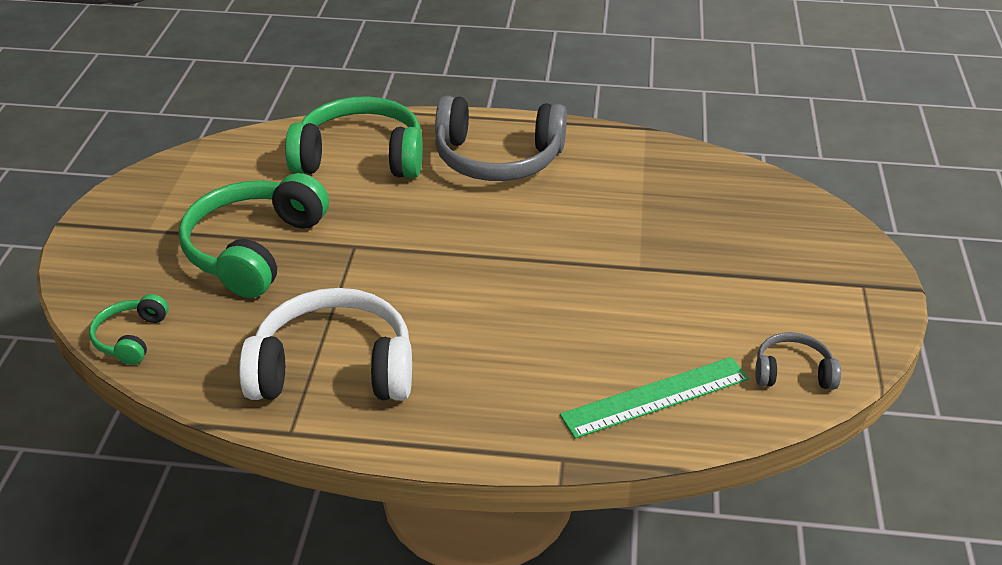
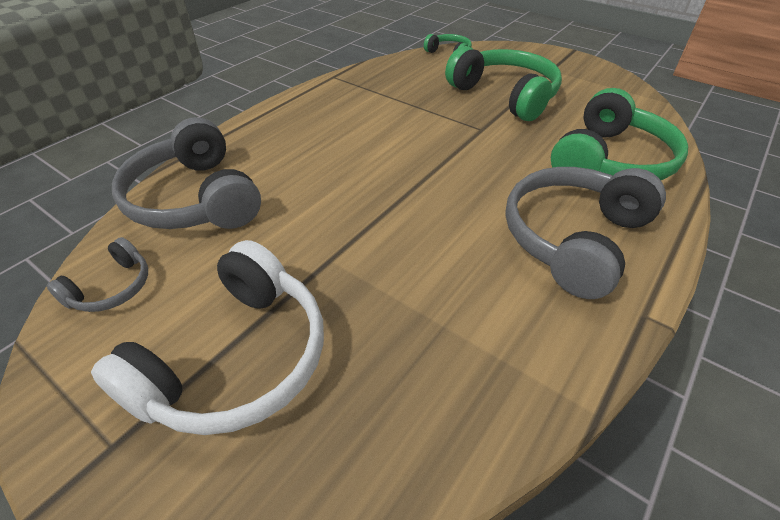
camera: 120 degrees right, 5 degrees up
white headphones [239,288,412,401] -> white headphones moved to [91,240,324,435]
green ruler [560,357,749,439] -> grey headphones [112,117,261,229]

